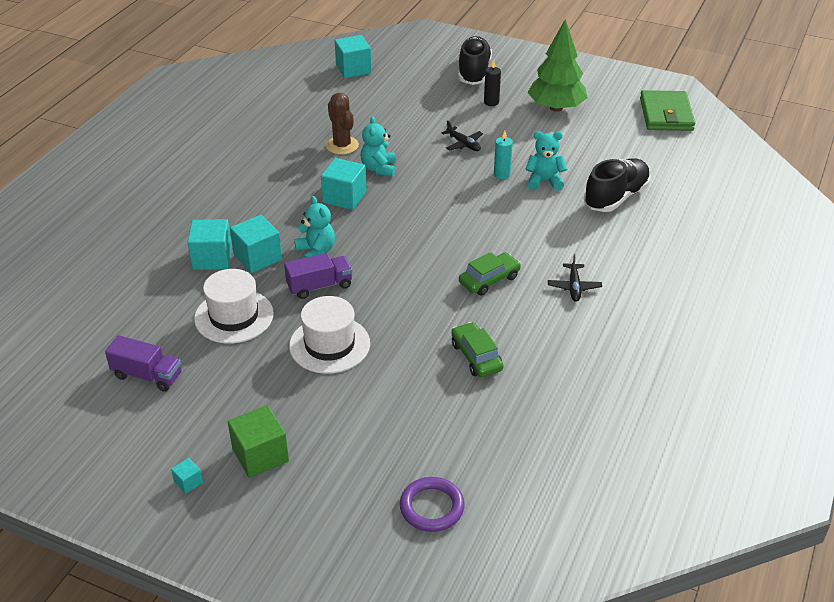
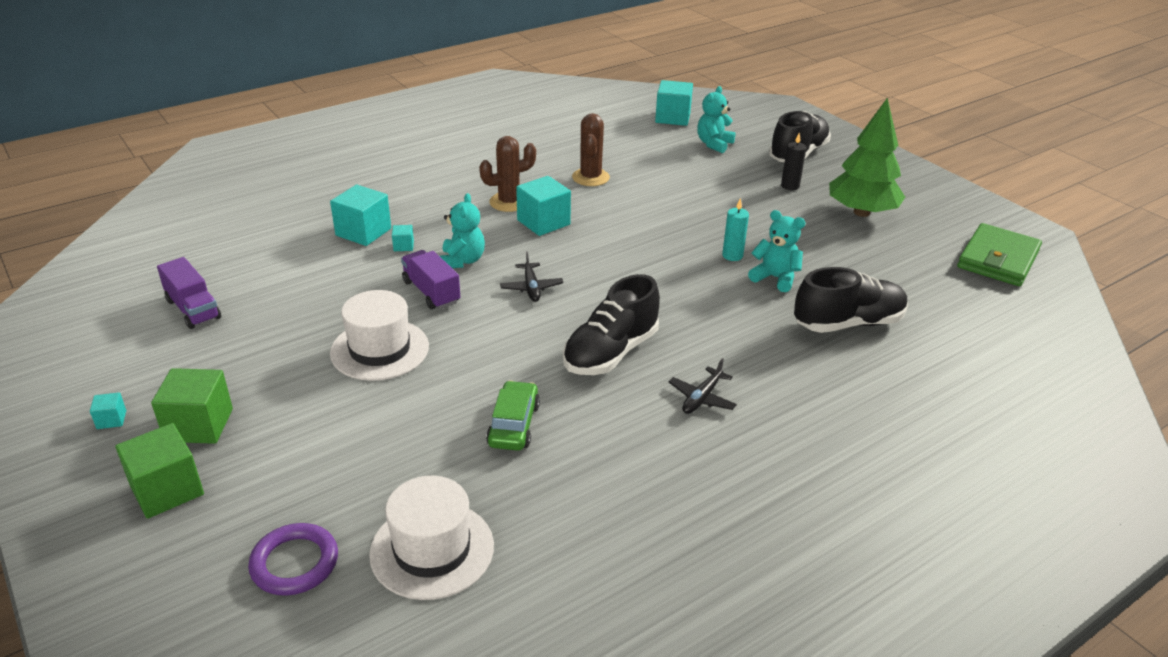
camera: 30 degrees right, 5 degrees down
white hat [194,269,274,344] -> white hat moved to [369,476,494,600]
turquoise cube [230,215,282,273] -> turquoise cube [392,225,414,251], size x0.47
purple truck [284,253,353,299] -> purple truck turned 135 degrees counterclockwise [401,250,460,309]
turquoise teddy bear [361,116,396,176] -> turquoise teddy bear moved to [697,86,736,153]
black plane [442,120,483,151] -> black plane moved to [500,251,563,302]
green car [459,252,521,295] -> black shoe [563,274,660,375]
none -> green cube [115,423,204,519]
none -> brown cactus [479,136,536,212]

